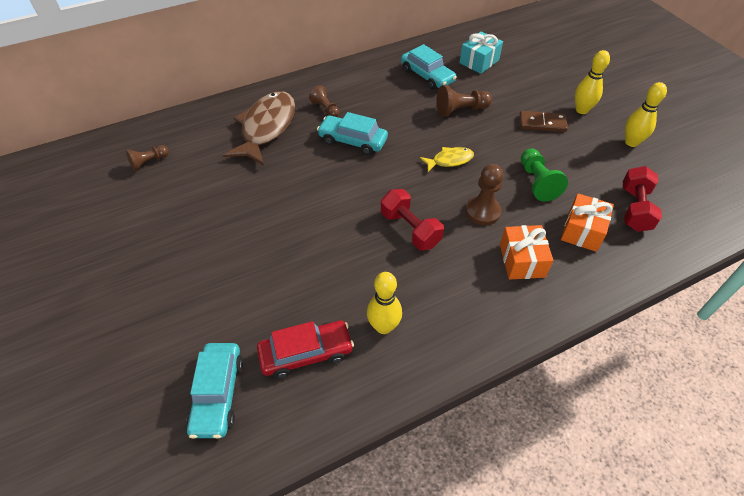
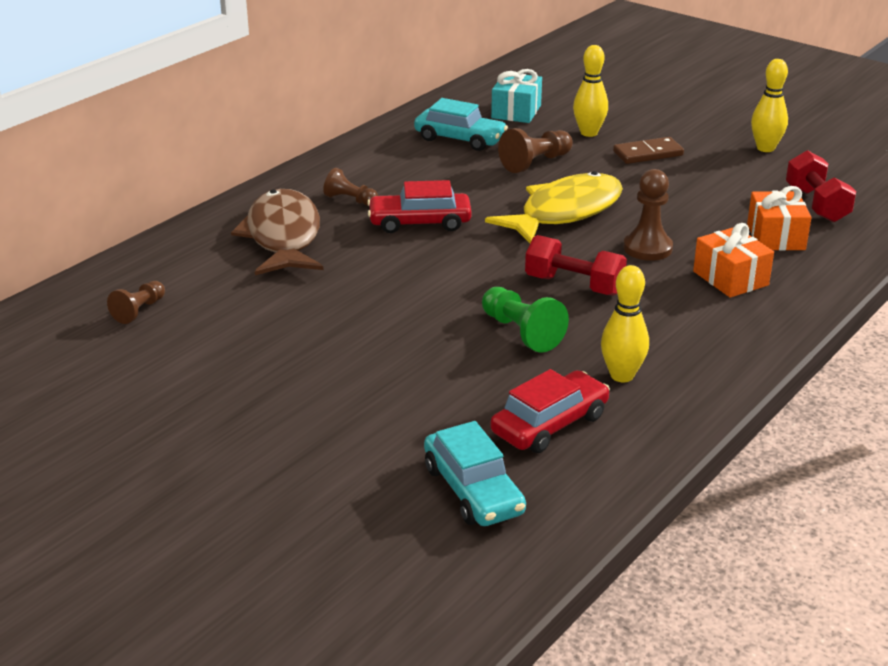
camera: 25 degrees left, 20 degrees down
turquoise car [317,112,388,155] -> red car [367,180,472,233]
yellow fish [420,147,474,172] -> yellow fish [485,171,623,243], size x2.04
green pawn [521,148,568,202] -> green pawn moved to [482,287,569,353]
yellow bowling pin [575,50,610,114] -> yellow bowling pin moved to [573,45,608,137]

